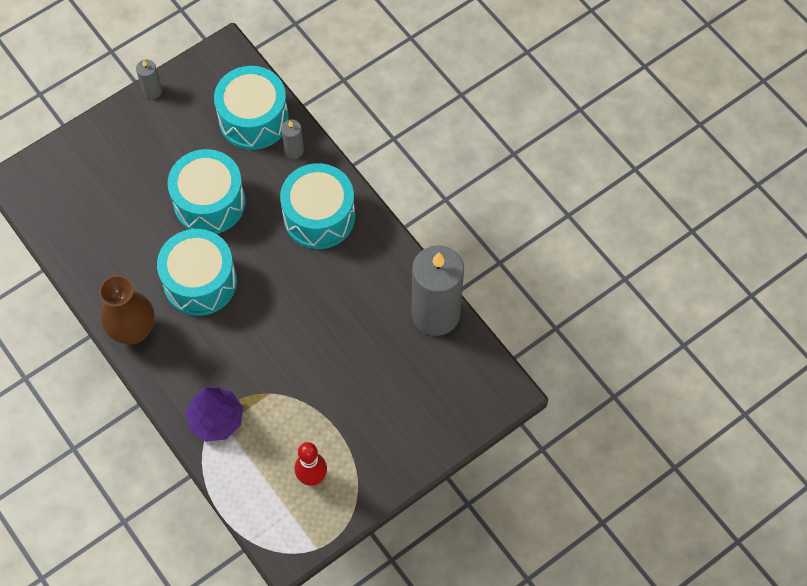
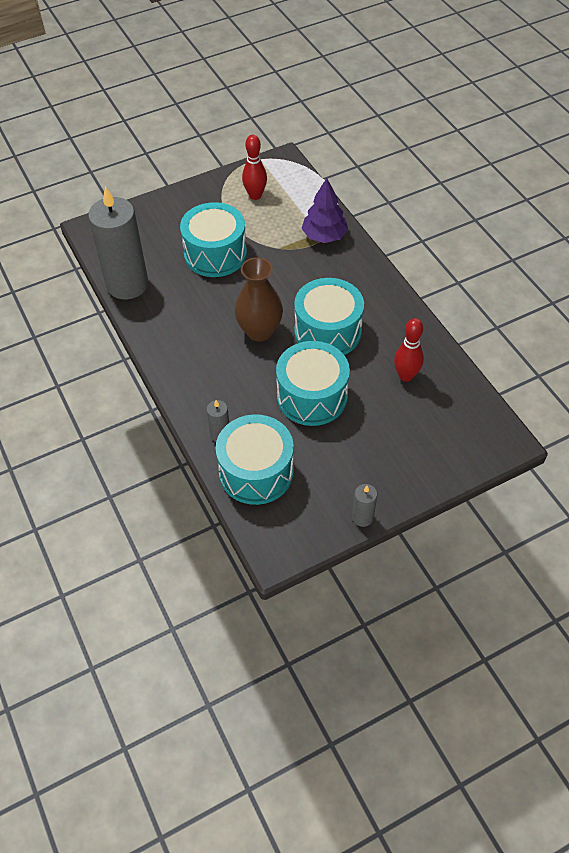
camera: 170 degrees left, 10 degrees down
brown vase [99,275,155,344] -> brown vase moved to [235,257,283,342]
turquoise drum [280,163,355,249] -> turquoise drum moved to [180,202,247,277]
none -> red bowling pin [394,318,424,382]

